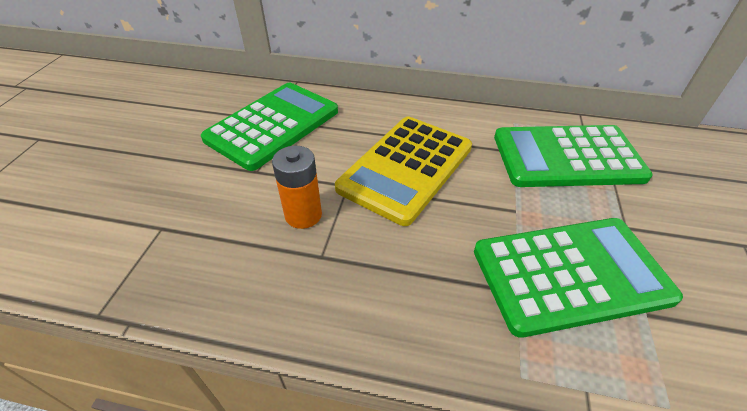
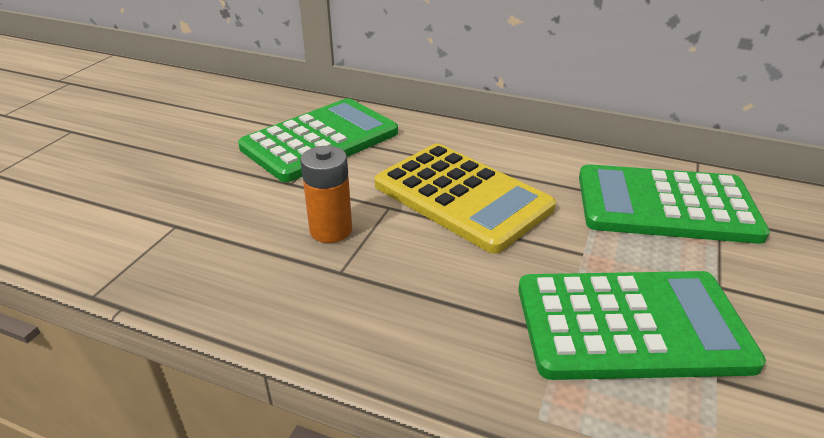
camera: 10 degrees right, 10 degrees down
yellow calculator [335,117,472,226] -> yellow calculator turned 90 degrees counterclockwise [374,144,556,254]

